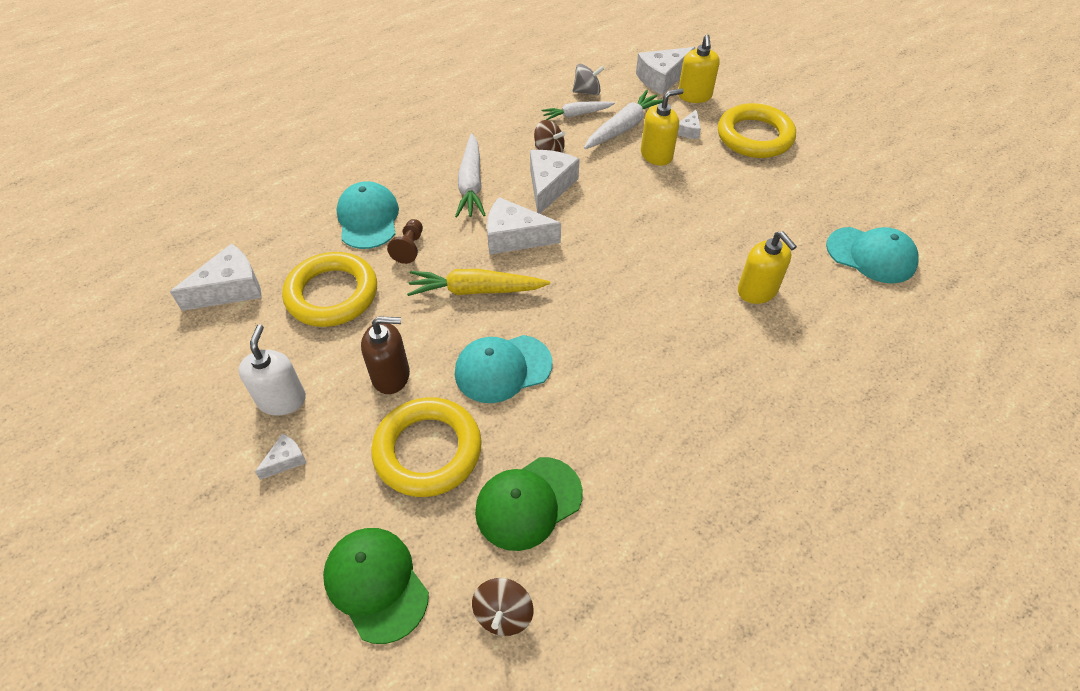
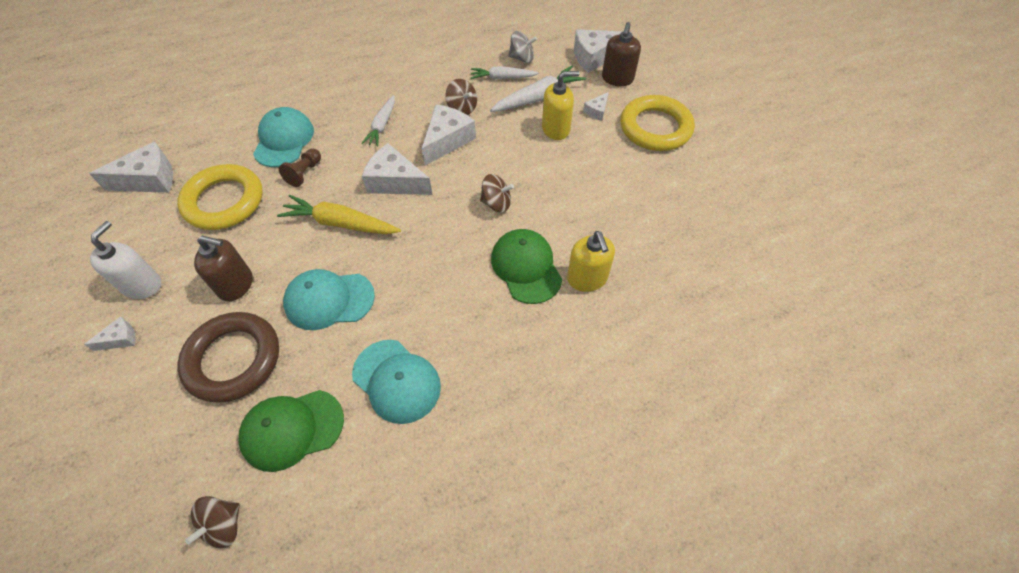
camera: 15 degrees right, 5 degrees up
green cap [323,528,429,644] -> green cap moved to [491,229,562,304]
yellow ring [371,397,482,497] -> brown ring [177,312,279,403]
white carrot [455,134,486,217] -> white carrot [362,95,395,146], size x0.66
yellow soap dispenser [678,34,720,103] -> brown soap dispenser [602,22,641,86]
turquoise cap [826,227,919,284] -> turquoise cap moved to [352,340,441,424]
none -> brown spinning top [480,174,514,213]

